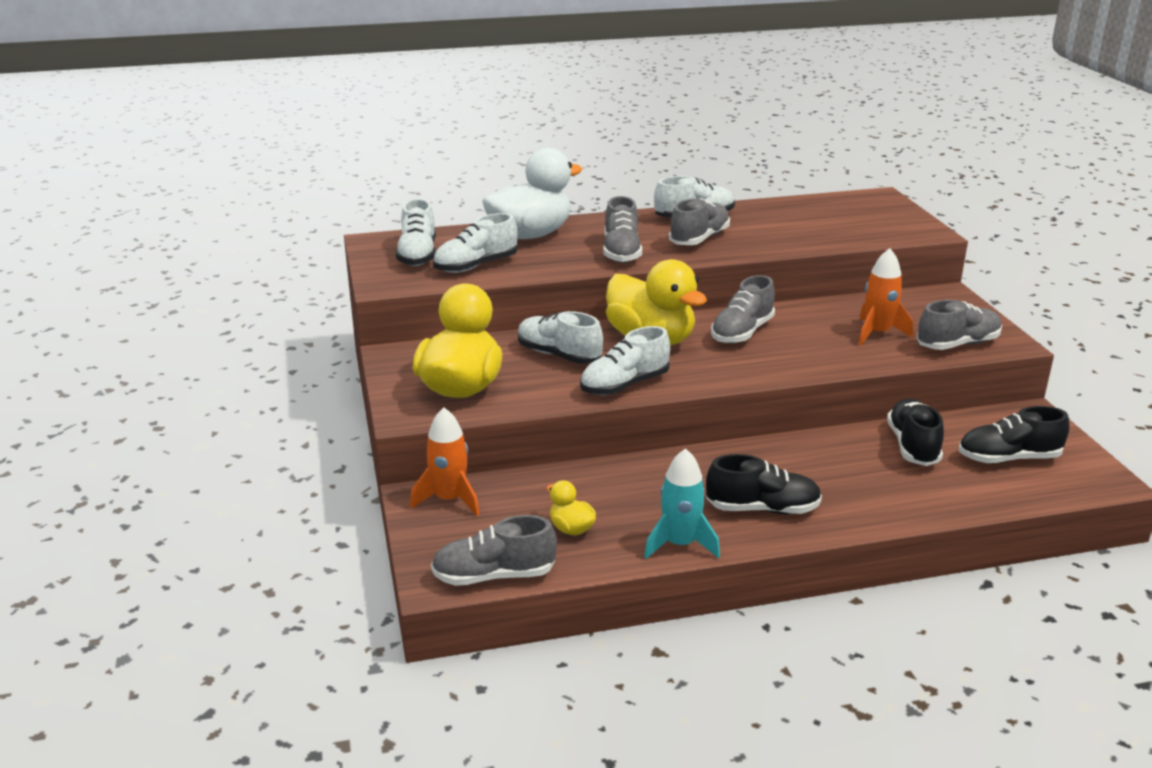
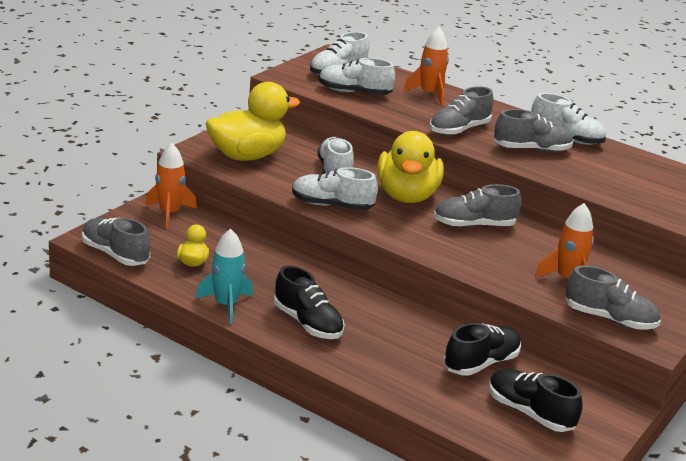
camera: 45 degrees right, 0 degrees up
white duck [482,148,582,239] -> orange rocket [403,27,449,105]

